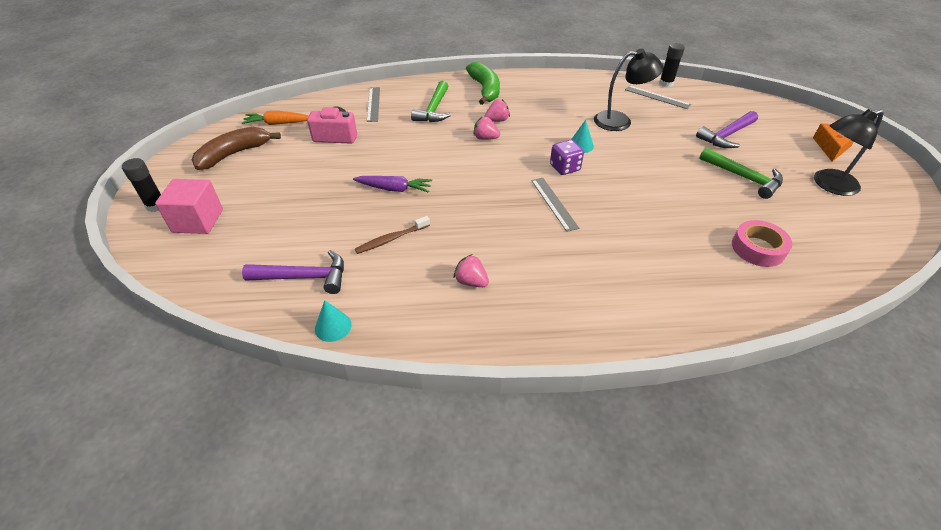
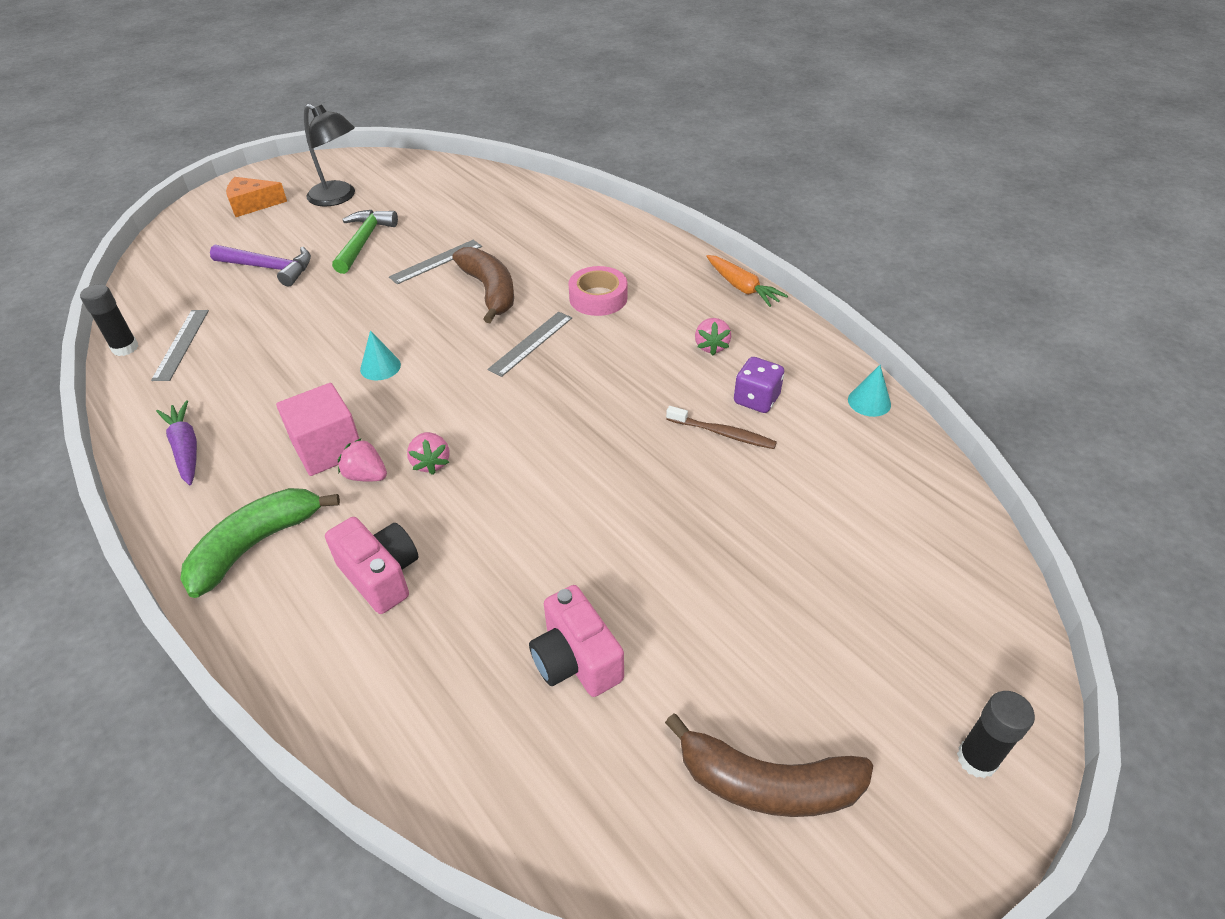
camera: 125 degrees left, 0 degrees up
pink cube [155,179,223,234] -> pink cube moved to [276,383,359,476]
orange carrot [242,111,309,125] -> orange carrot moved to [706,255,788,307]
purple hammer [242,250,344,294] -> none
purple carrot [353,176,432,193] -> purple carrot moved to [156,400,197,485]
grey ruler [367,87,380,122] -> grey ruler moved to [389,240,482,284]
green hammer [411,81,451,122] -> pink camera [325,517,419,614]
purple dice [550,140,584,175] -> purple dice moved to [734,357,784,413]
black lamp [594,49,664,131] -> none
pink tape [732,220,793,267] -> pink tape moved to [568,266,627,316]
none -> brown banana [452,247,514,323]

